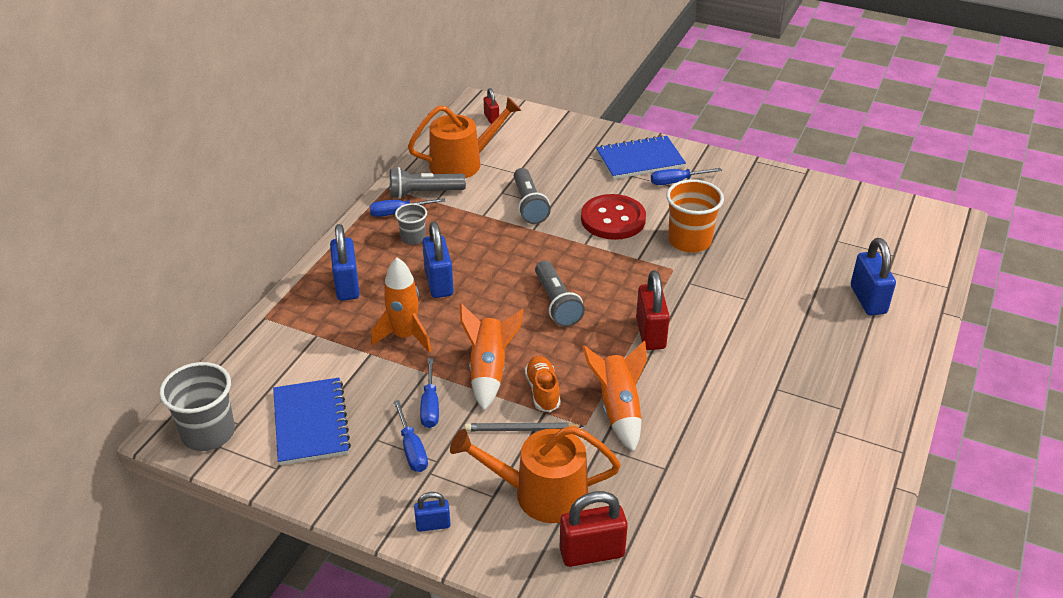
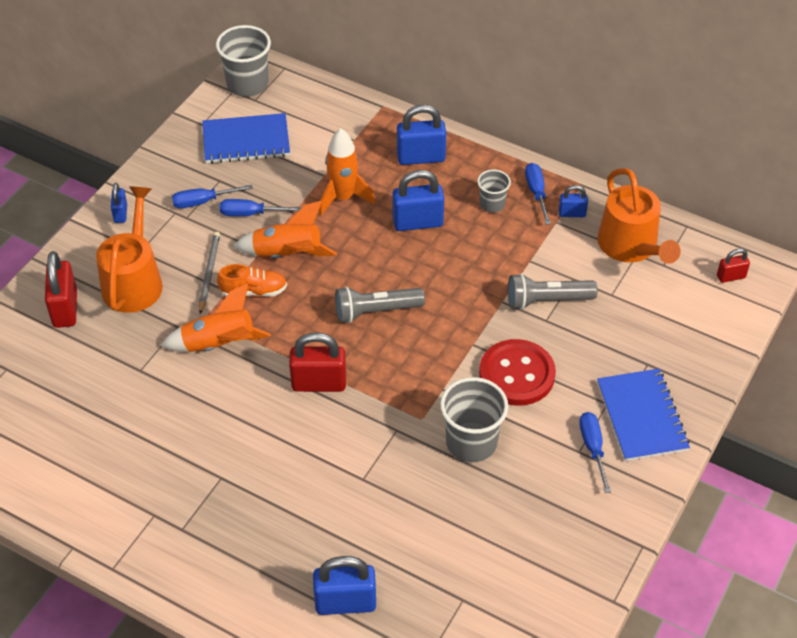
camera: 95 degrees right, 10 degrees up
grey flashlight [390,167,466,199] -> blue padlock [559,185,588,217]
orange cup [666,179,724,253] -> grey cup [440,377,508,462]

